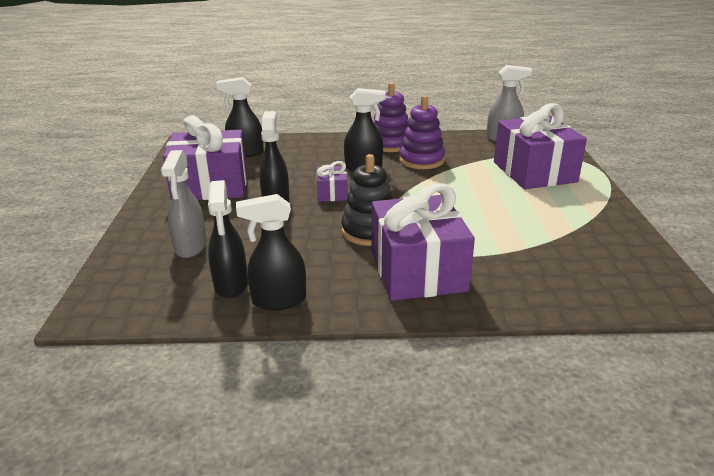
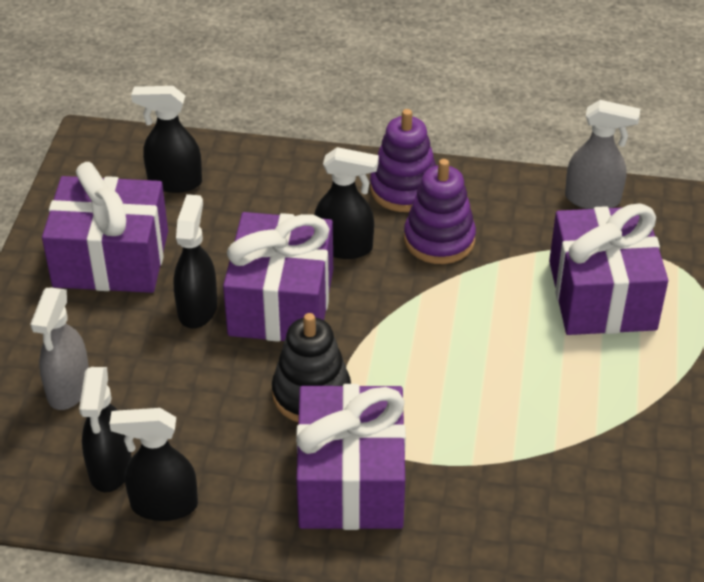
camera: 10 degrees right, 15 degrees up
purple gift [317,161,347,202] -> purple gift [223,212,333,342], size x2.15

